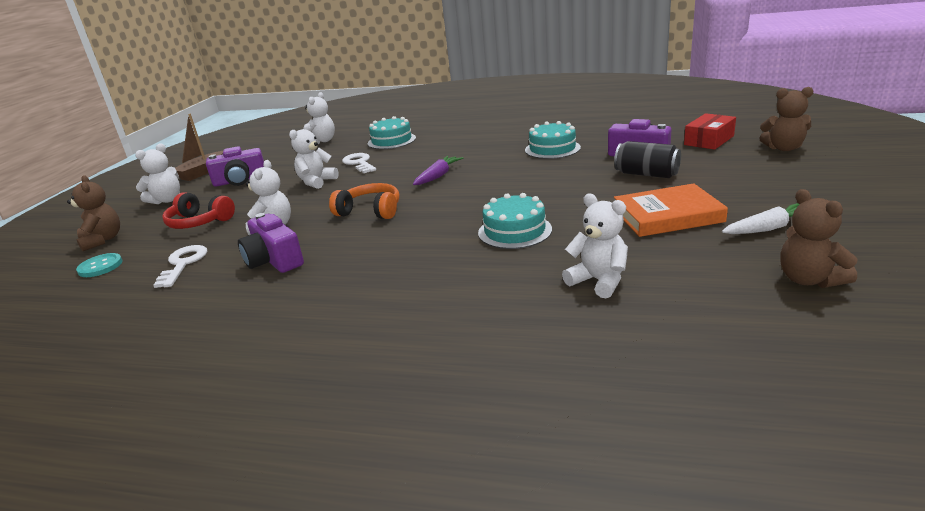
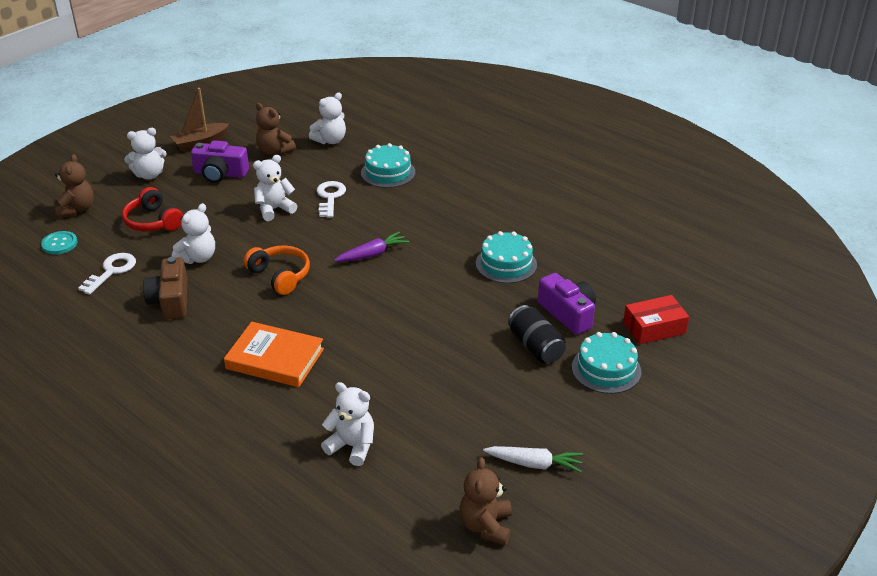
camera: 25 degrees right, 10 degrees up
purple camera [238,213,304,273] -> brown camera [143,257,188,319]
turquoise cake [478,193,552,249] -> turquoise cake moved to [572,332,642,394]
white teddy bear [562,193,628,298] -> white teddy bear turned 45 degrees counterclockwise [321,382,374,466]
orange book [614,183,728,237] -> orange book moved to [224,322,324,387]
brown teddy bear [759,87,813,151] -> brown teddy bear moved to [256,103,296,155]

